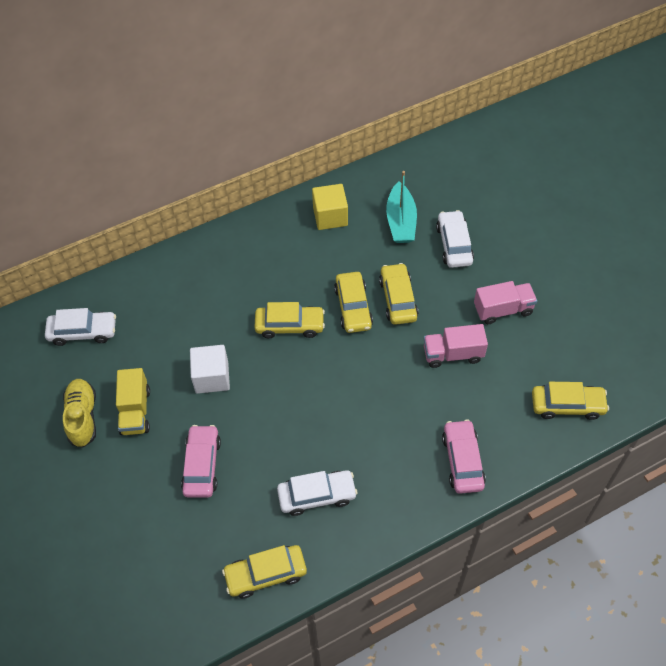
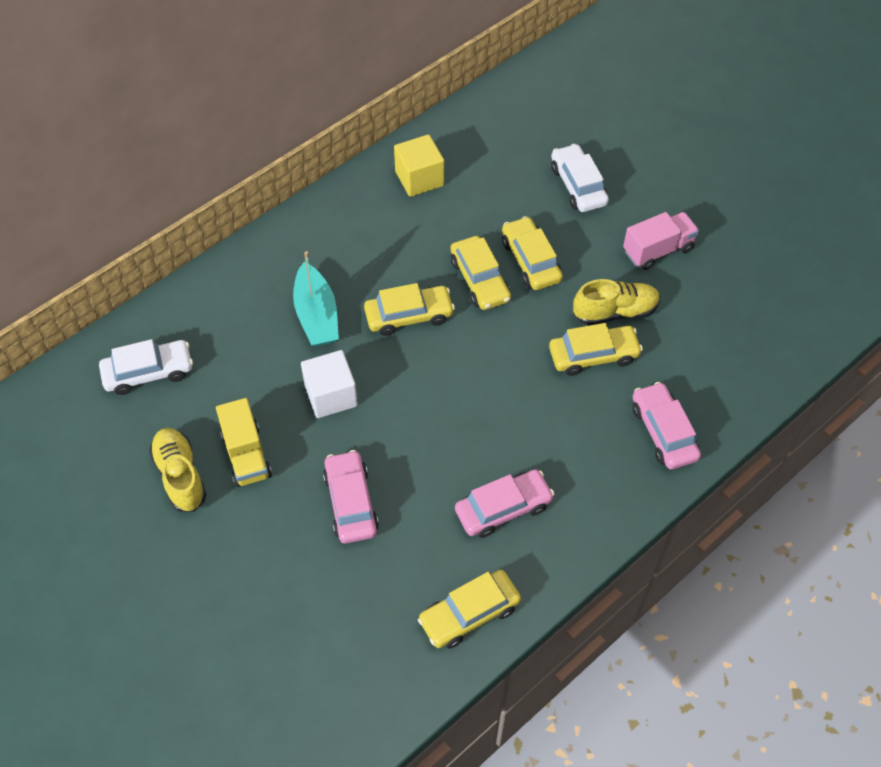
camera: 15 degrees left, 0 degrees up
white car [277,470,358,516] -> pink car [455,469,554,538]
turquoise boat [386,171,417,243] -> turquoise boat moved to [293,251,339,346]
pink truck [424,324,488,368] -> yellow shoe [573,279,660,325]
yellow car [532,382,609,420] -> yellow car moved to [549,323,643,376]

